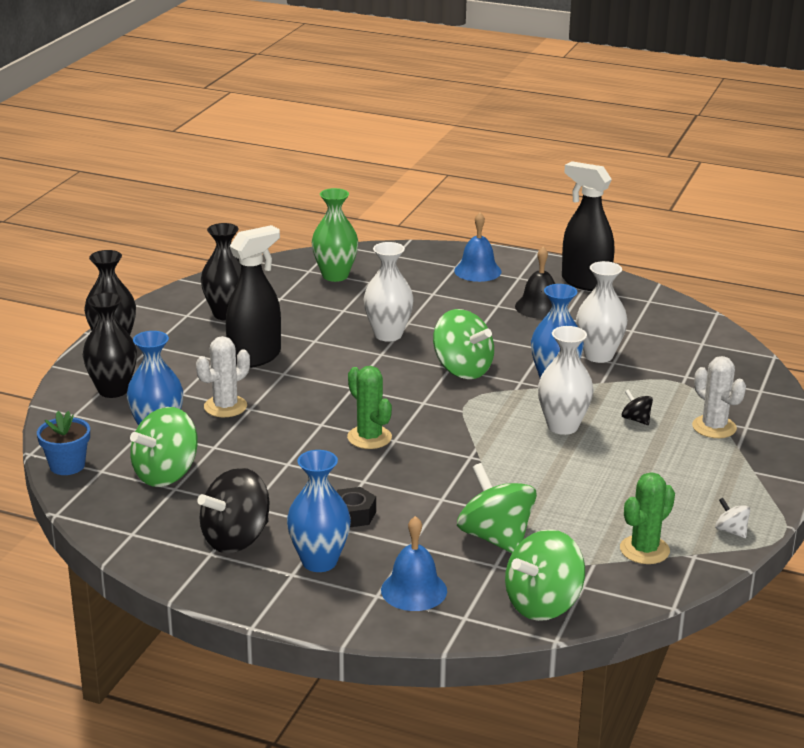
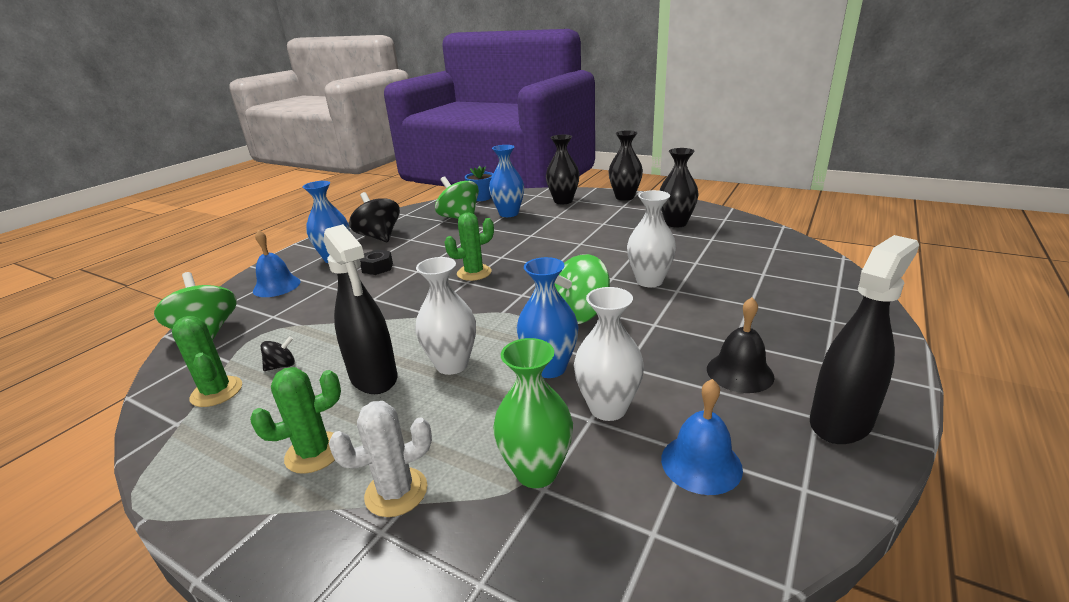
camera: 100 degrees right, 0 degrees up
white cactus [196,336,250,417] -> none
black spray bottle [226,225,281,368] -> black spray bottle moved to [324,224,397,394]
green vase [312,188,358,282] -> green vase moved to [493,338,573,488]
blue bell [454,213,501,282] -> blue bell moved to [661,379,743,495]
green spinning top [457,463,537,553] -> none
black spinning top [622,390,653,425] -> black spinning top moved to [260,336,295,371]
white spinning top [715,498,750,538] -> none
none -> green cactus [250,367,341,474]

